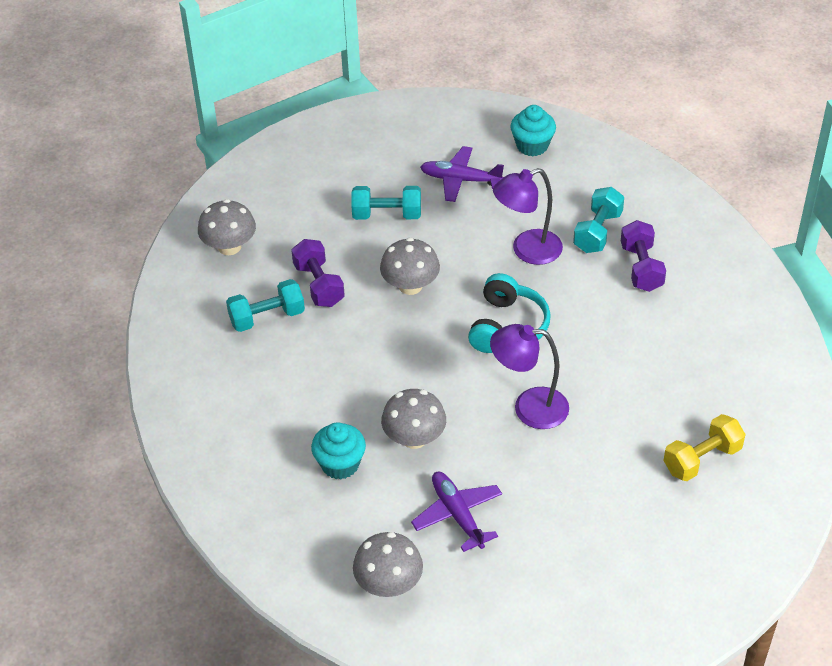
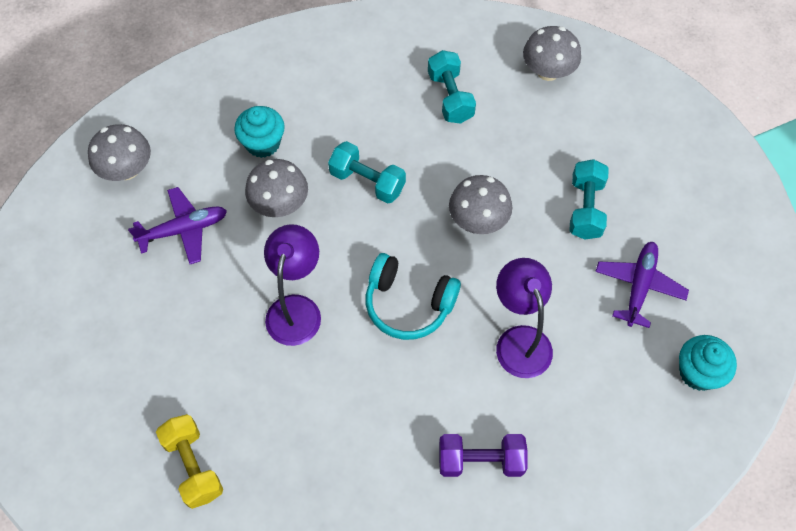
camera: 95 degrees right, 15 degrees up
purple dumbbell [291,239,345,307] -> none
turquoise dumbbell [573,187,624,253] -> turquoise dumbbell moved to [328,141,406,204]

